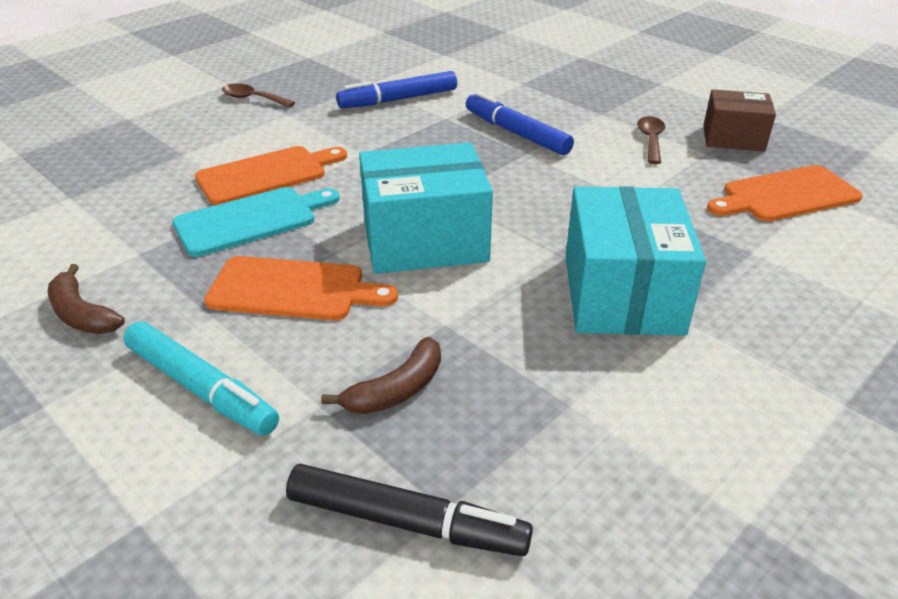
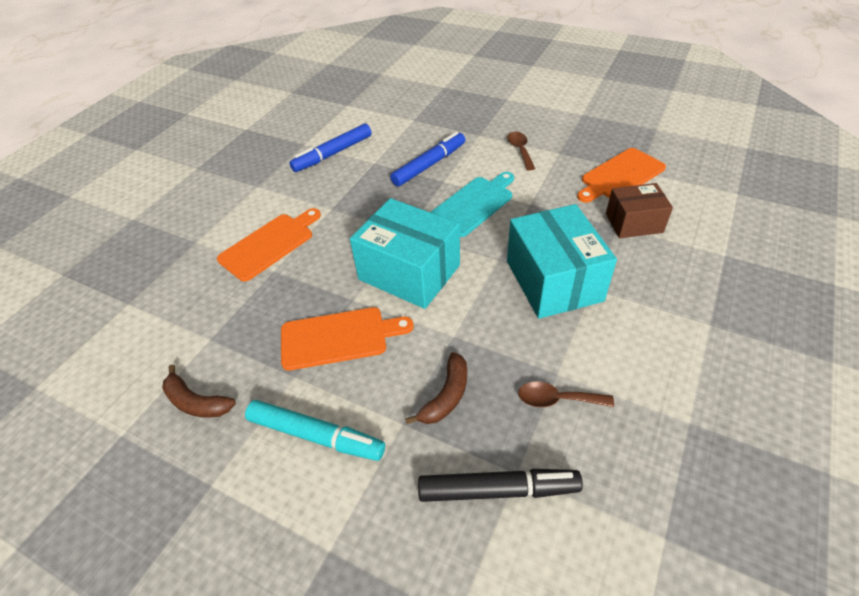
camera: 15 degrees left, 10 degrees up
turquoise cutting board [173,187,340,257] -> turquoise cutting board moved to [430,172,514,237]
brown spoon [222,84,295,108] -> brown spoon moved to [518,381,614,407]
turquoise box [359,143,493,274] -> turquoise box turned 60 degrees clockwise [350,198,460,309]
blue marker [466,91,574,155] -> blue marker turned 105 degrees clockwise [390,131,465,187]
brown box [703,89,776,152] -> brown box moved to [606,183,673,238]

